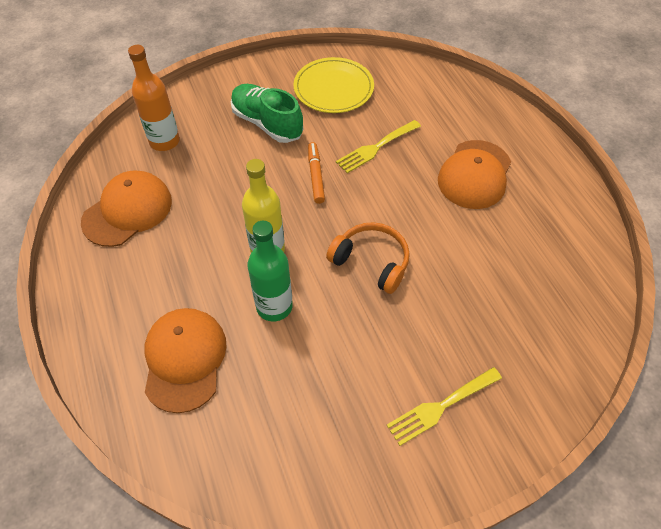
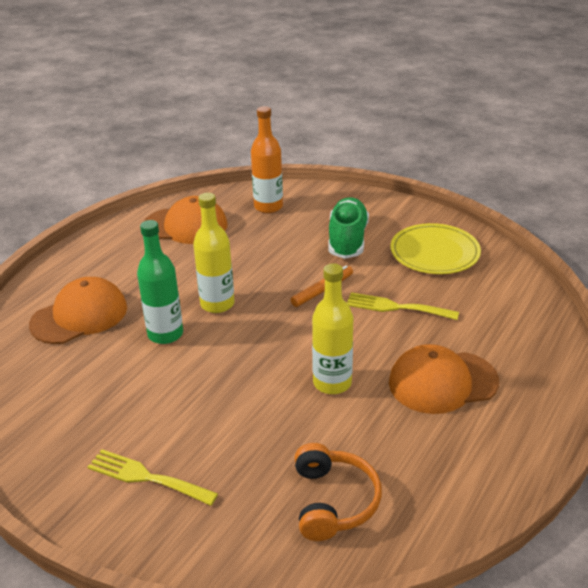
camera: 55 degrees right, 20 degrees down
orange headphones [326,222,410,294] -> orange headphones moved to [295,443,382,541]
none -> yellow bottle [312,263,354,394]

